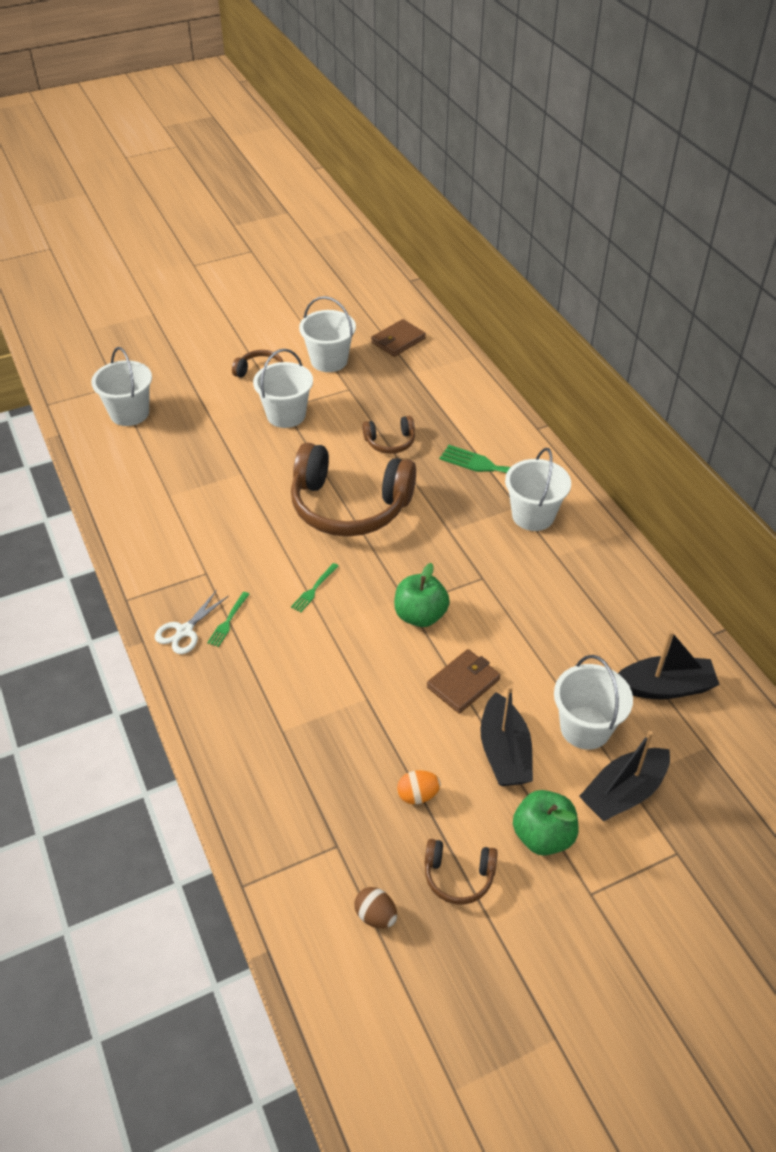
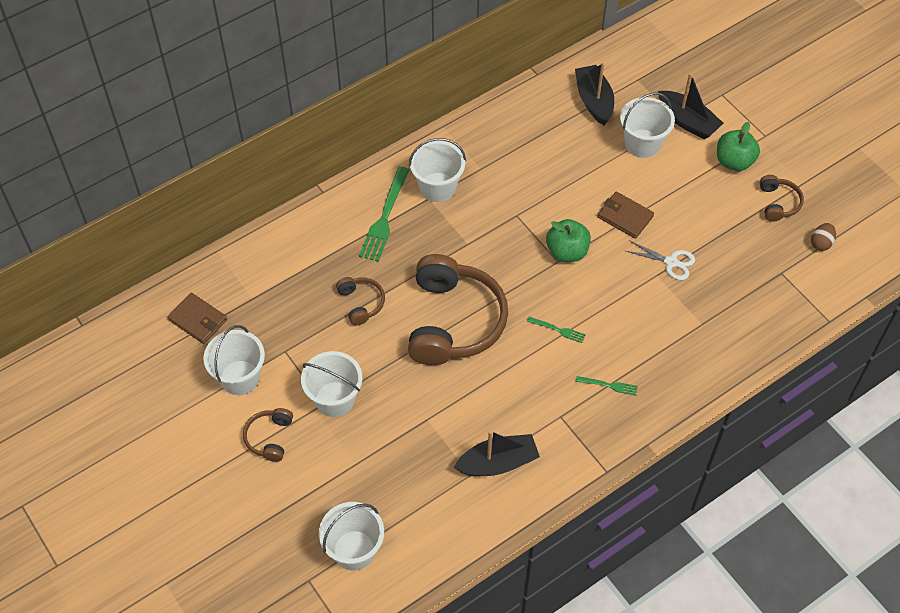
camera: 100 degrees left, 10 degrees up
white scissors [155,590,229,654] -> white scissors moved to [626,240,695,280]
orange egg [397,770,441,804] -> none
black boat [480,685,533,786] -> black boat moved to [453,430,540,476]

